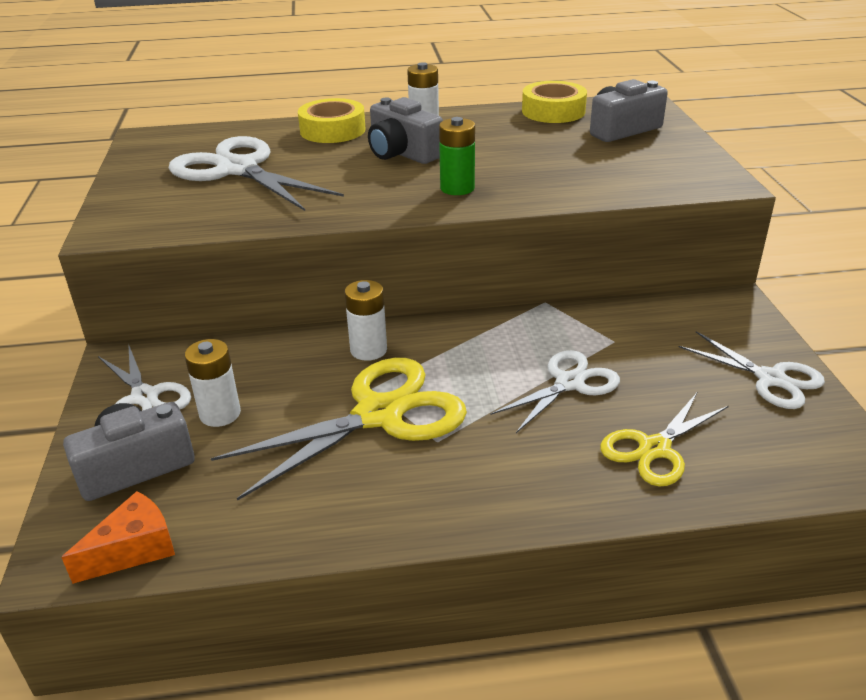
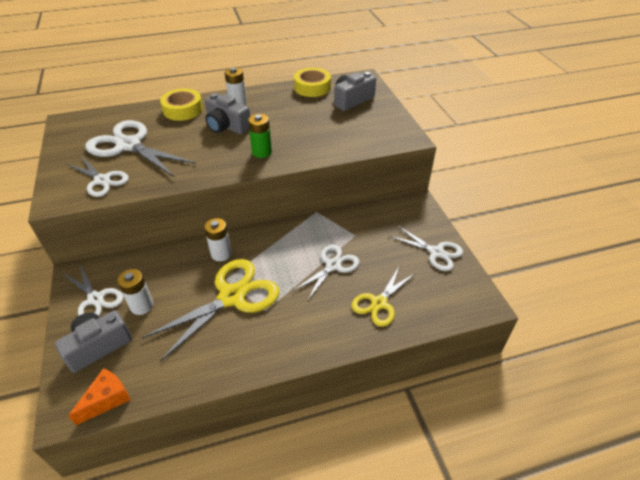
camera: 10 degrees left, 10 degrees up
none -> white scissors [66,155,129,197]

